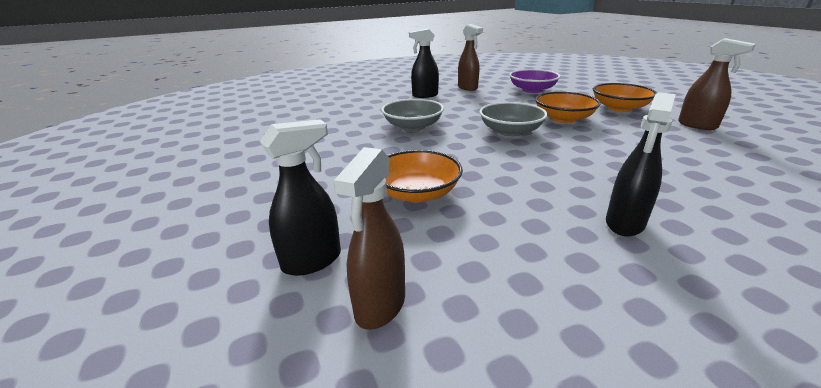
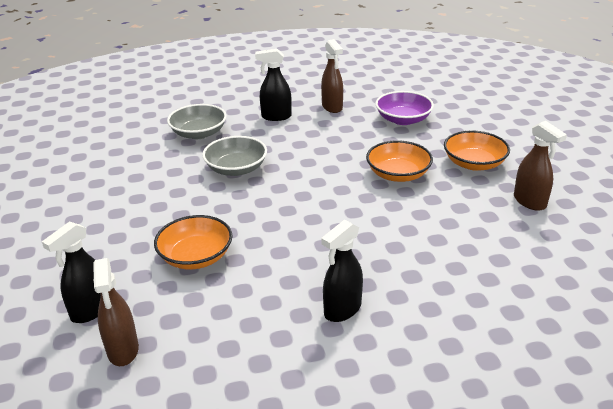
camera: 10 degrees right, 5 degrees up
black spray bottle [260,119,341,276] -> black spray bottle turned 150 degrees clockwise [42,222,101,323]
brown spray bottle [333,147,405,330] -> brown spray bottle turned 45 degrees counterclockwise [93,258,139,366]
grey bowl [479,102,548,136] -> grey bowl moved to [167,104,227,139]

